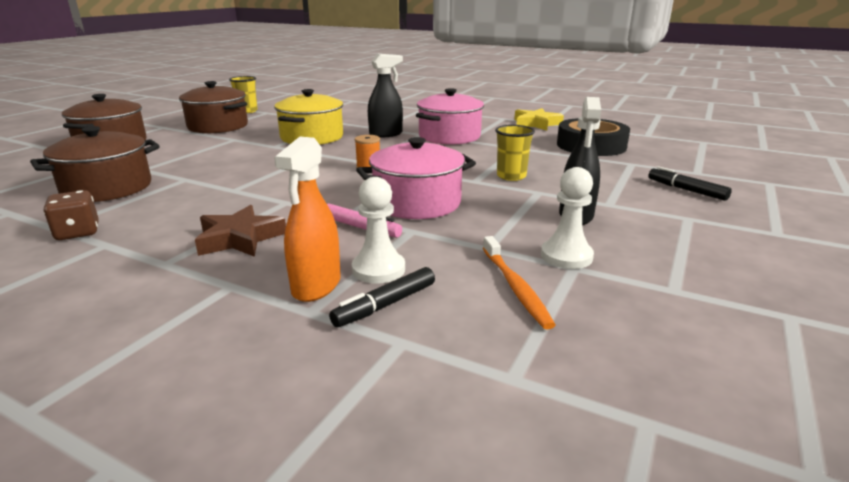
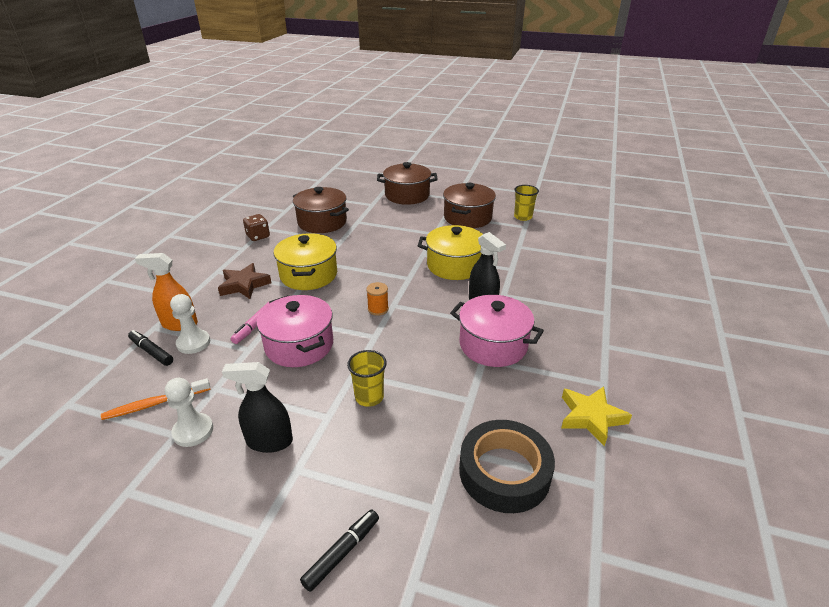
camera: 80 degrees right, 10 degrees up
none -> yellow pot [274,233,337,290]

